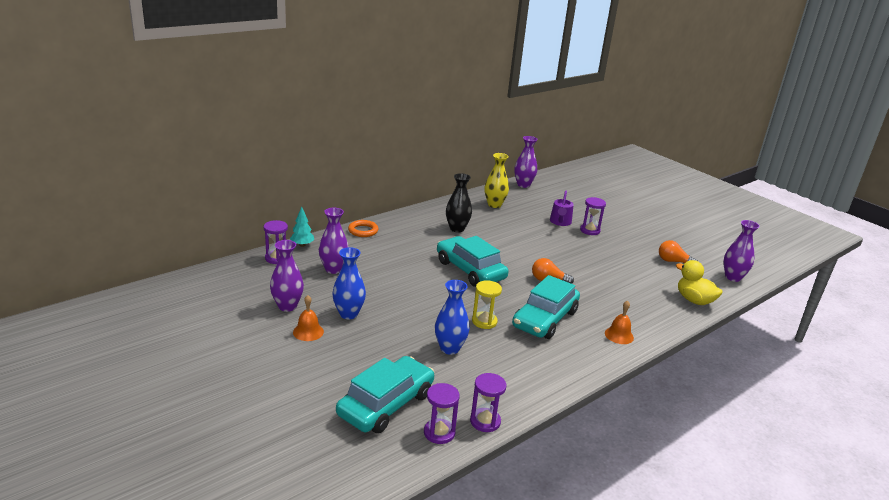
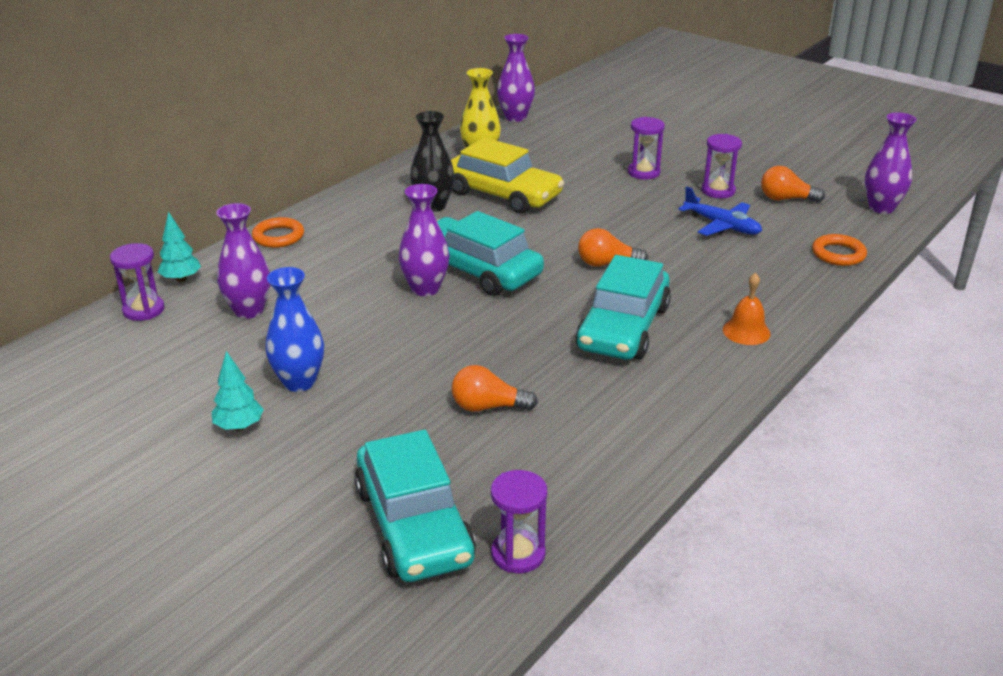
camera: 10 degrees left, 5 degrees up
purple vase [270,240,304,312] -> purple vase moved to [399,184,449,296]
orange bell [293,295,324,341] -> turquoise tree [212,351,264,431]
turquoise car [336,356,434,434] -> turquoise car turned 135 degrees clockwise [355,430,476,582]
blue vase [435,280,470,355] -> orange light bulb [452,365,538,412]
purple hourglass [470,373,506,432] -> purple hourglass moved to [702,134,742,198]
yellow hourglass [472,280,502,329] -> none
purple watering can [550,190,574,226] -> none
yellow duck [676,260,723,305] -> orange ring [812,234,867,266]
none -> yellow car [451,137,564,214]
none -> blue plane [678,186,762,236]

